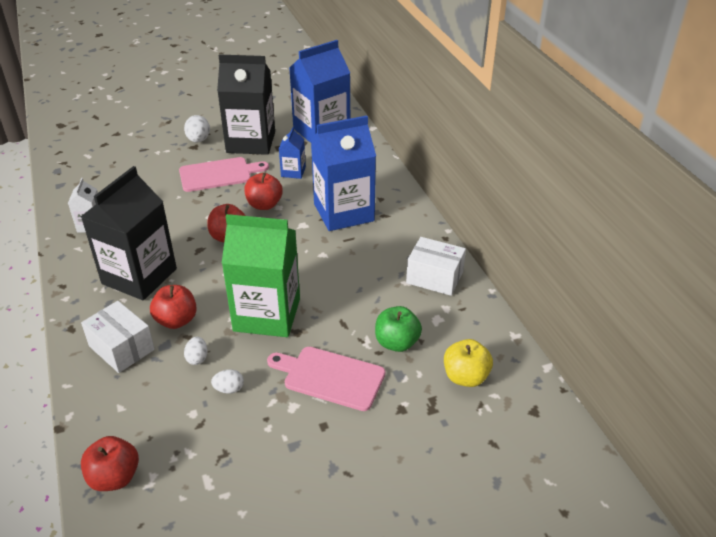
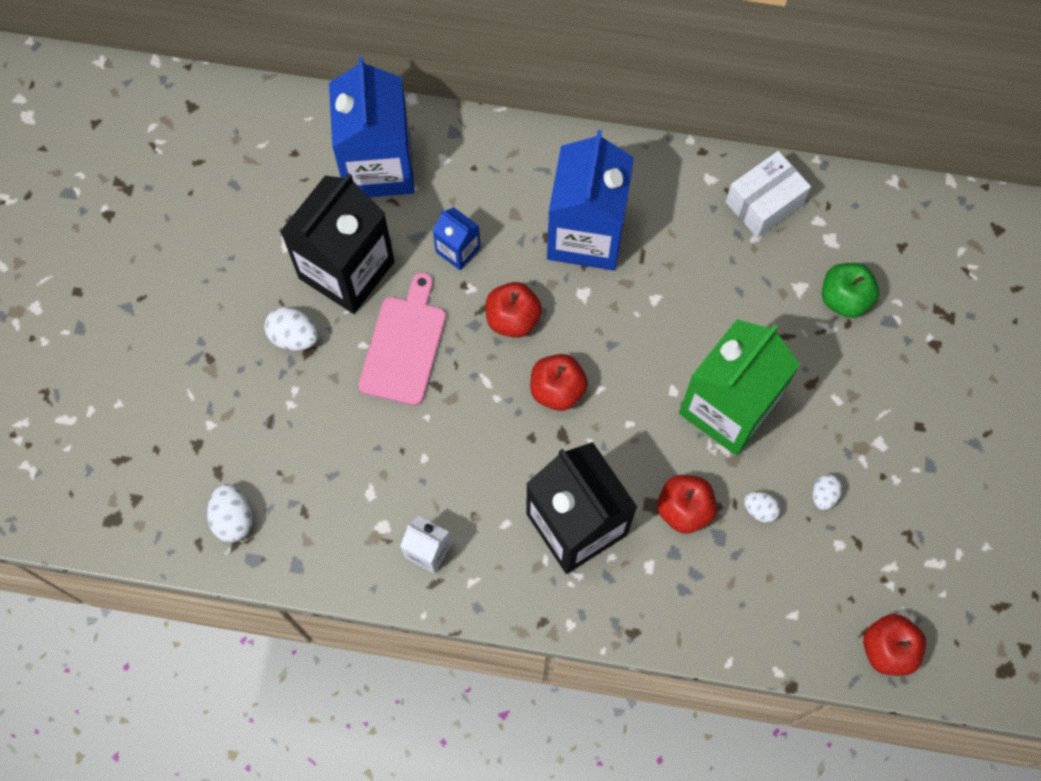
camera: 60 degrees left, 30 degrees up
white box [81,301,155,373] -> none
pink cutting board [267,347,385,411] -> none
yellow apple [444,339,493,387] -> none
none -> white egg [207,484,253,543]

